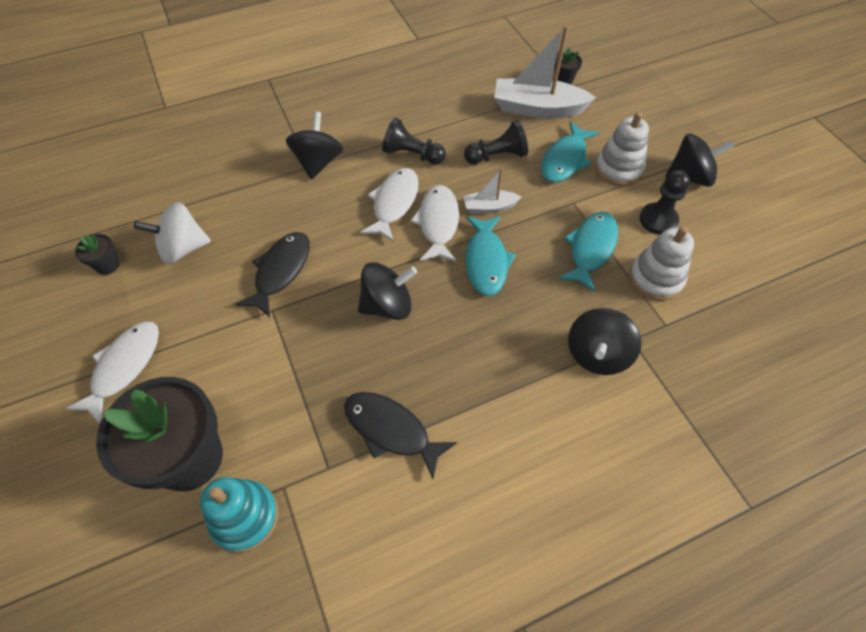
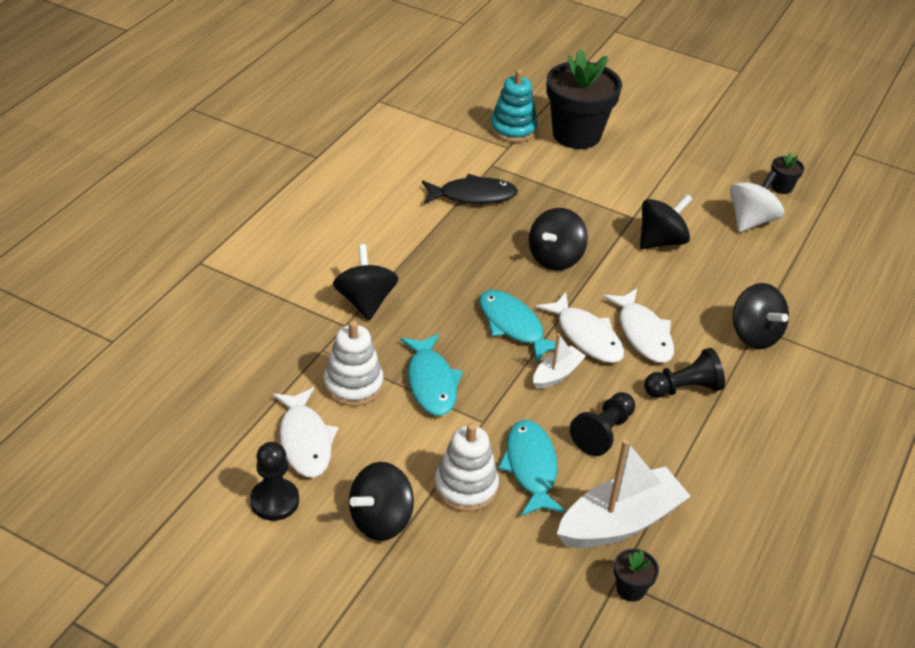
camera: 140 degrees right, 15 degrees down
white fish [65,321,159,424] -> white fish moved to [273,387,338,477]
black fish [235,232,310,317] -> black spinning top [640,194,693,249]
black pawn [639,170,690,235] -> black pawn moved to [250,442,299,521]

